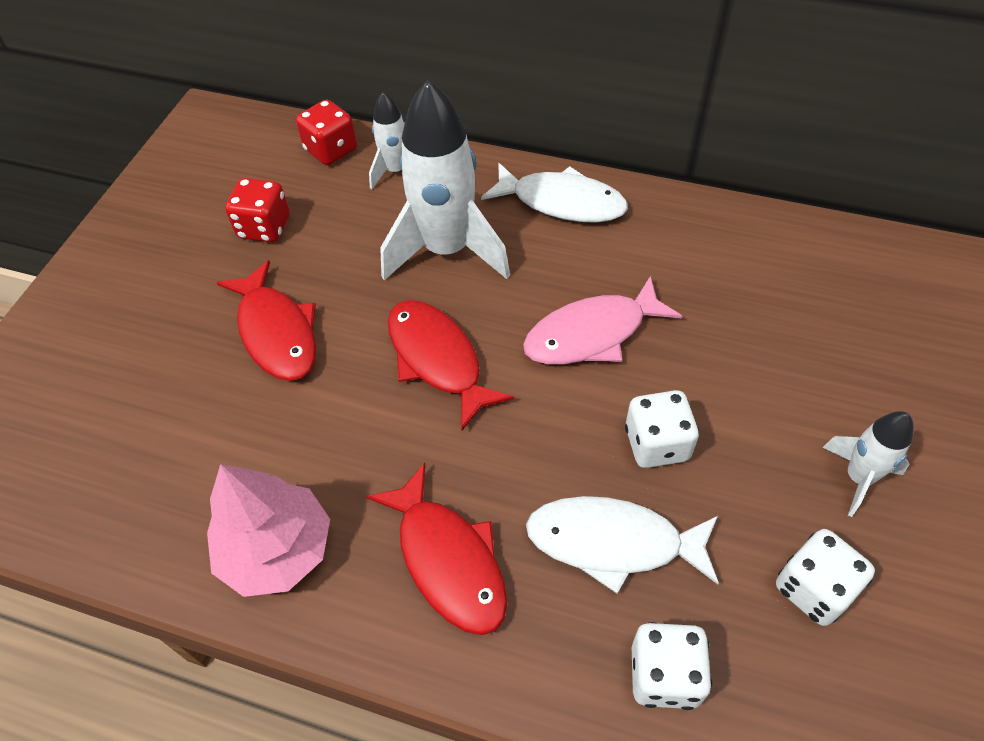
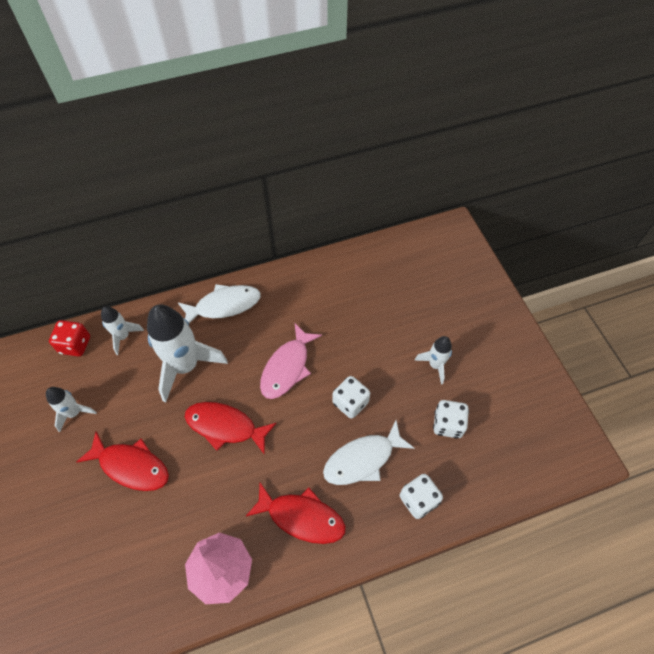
camera: 40 degrees left, 5 degrees up
red dice [225,178,290,242] -> white rocket [46,387,97,432]

